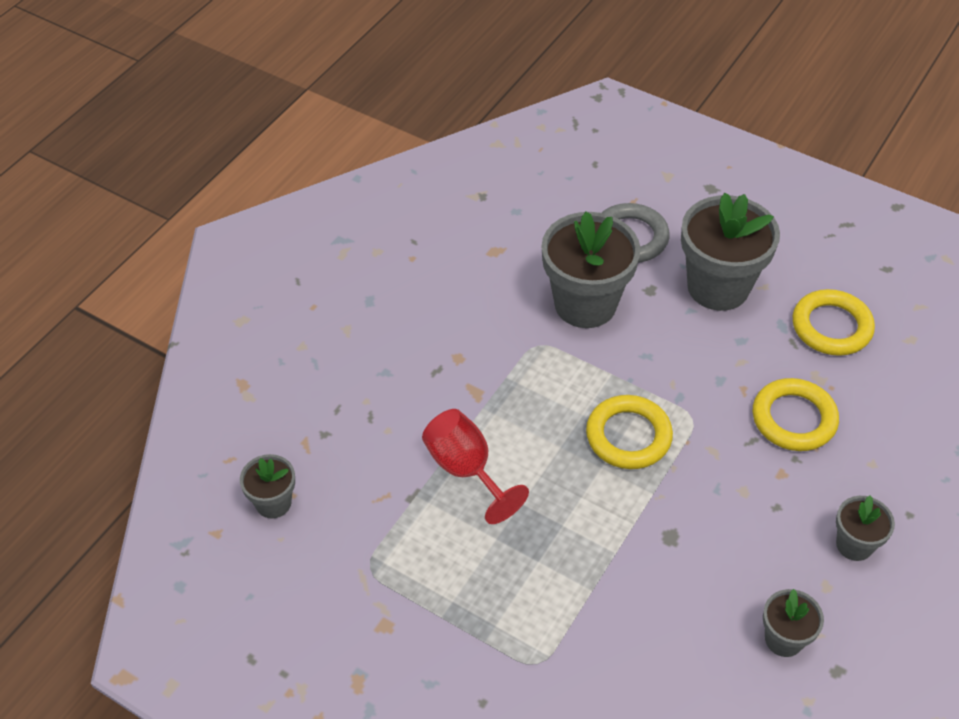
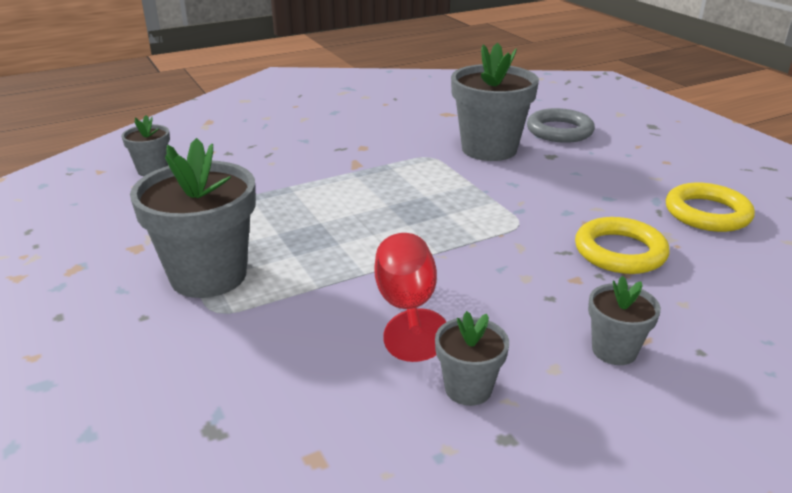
camera: 30 degrees right, 20 degrees down
red goblet [422,409,529,524] -> red goblet moved to [374,233,446,362]
yellow ring [586,395,673,469] -> none
grey flower pot [681,193,780,311] -> grey flower pot moved to [130,138,256,298]

